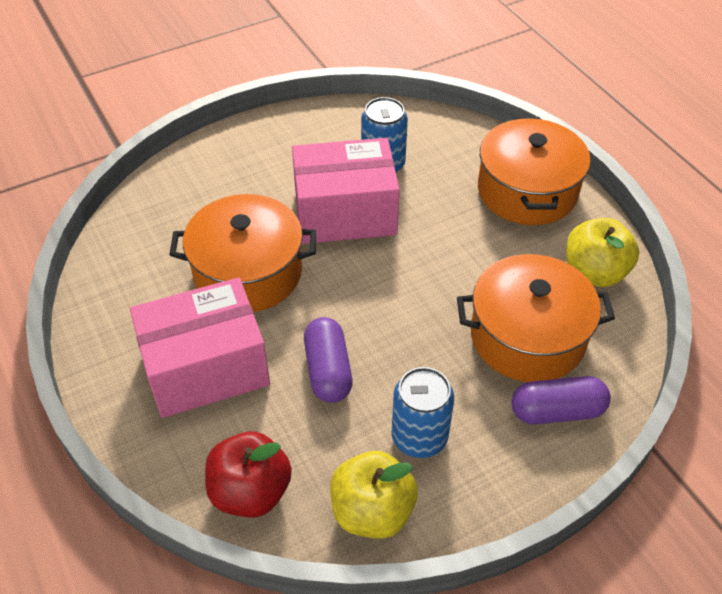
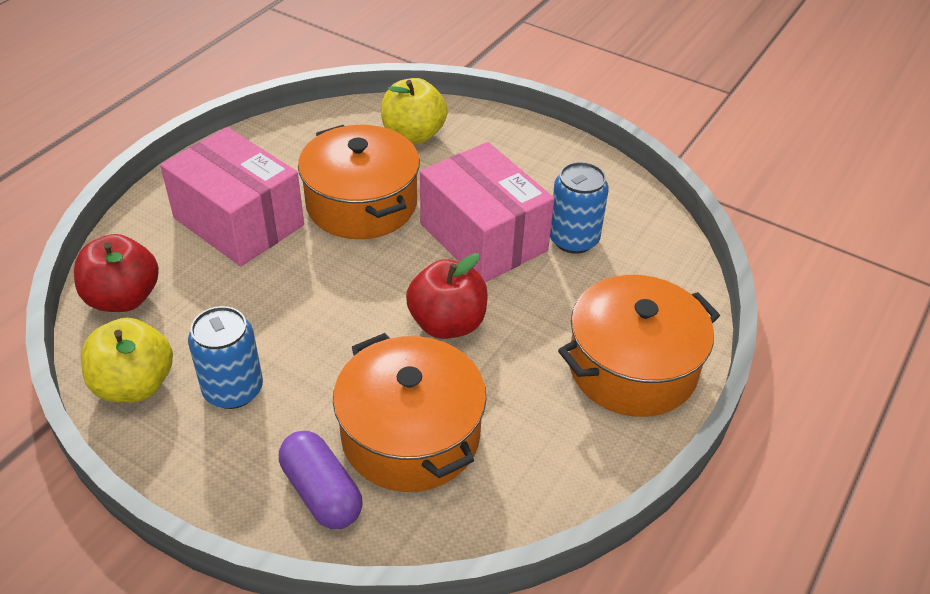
camera: 60 degrees right, 5 degrees down
purple capsule [304,317,353,403] -> none
yellow apple [566,218,639,287] -> yellow apple moved to [381,78,448,144]
none -> red apple [406,253,488,339]

